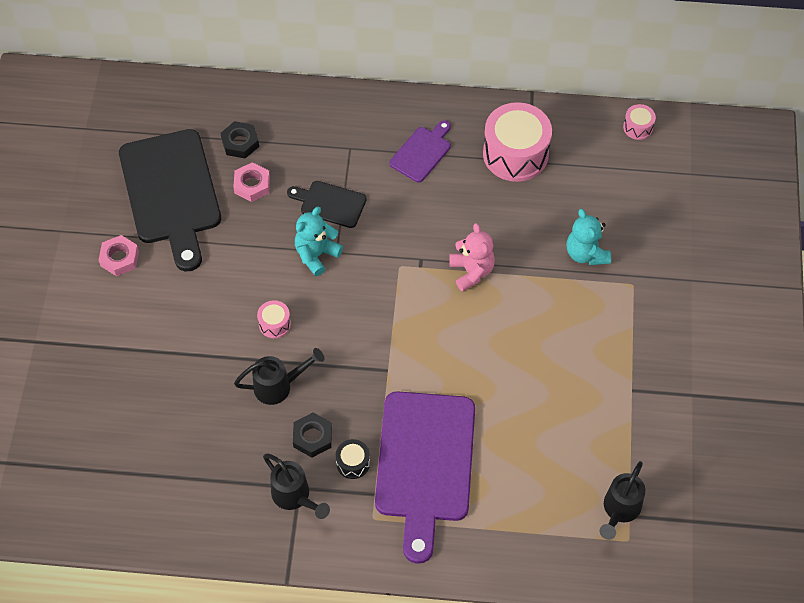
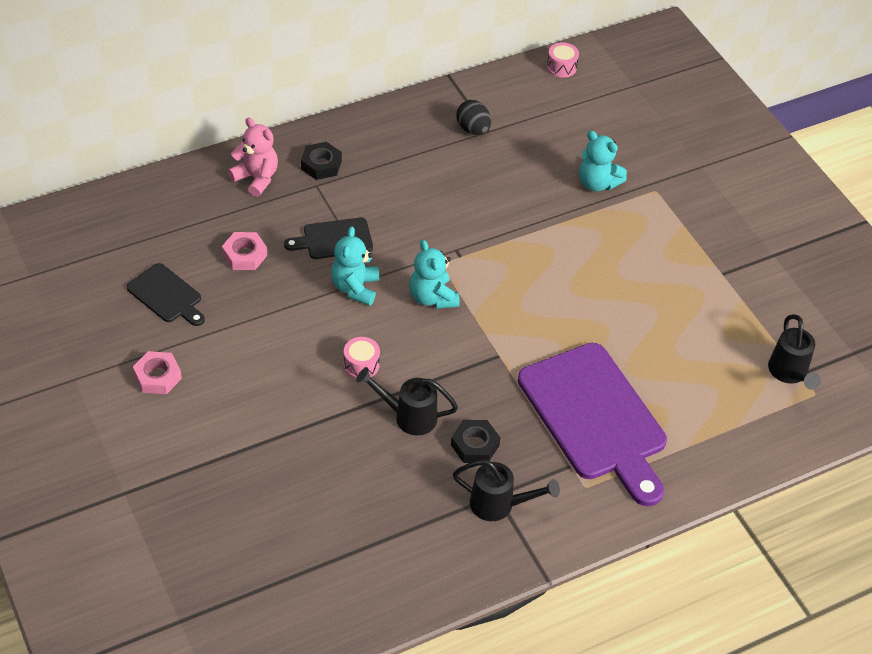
camera: 35 degrees left, 10 degrees down
black cutting board [119,129,221,272] -> black cutting board [126,263,205,326], size x0.48
black nut [220,121,259,159] -> black nut moved to [301,142,342,180]
black watering can [234,348,324,405] -> black watering can turned 120 degrees counterclockwise [356,367,458,435]
black drum [336,439,370,479] -> none
purple cutting board [389,120,451,182] -> none
pink teddy bear [449,223,495,292] -> pink teddy bear moved to [228,117,278,197]
pink drum [483,102,552,182] -> black egg [457,100,491,135]
none -> turquoise teddy bear [409,240,460,309]

